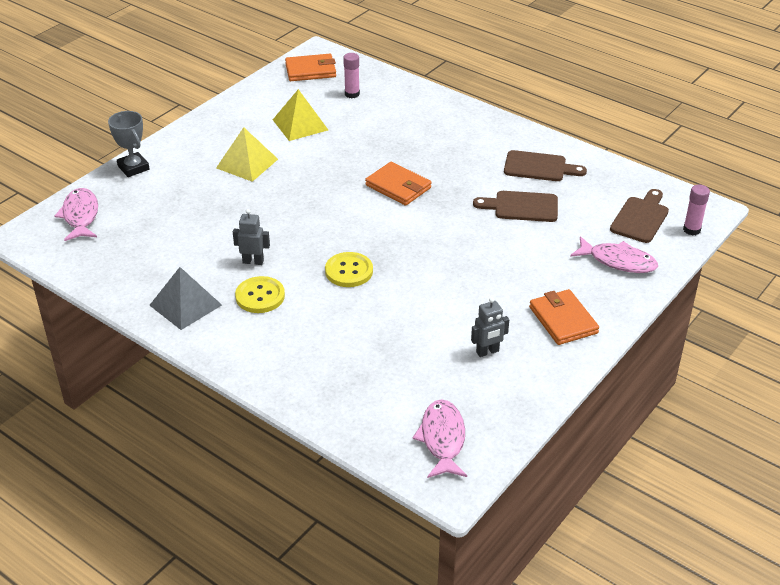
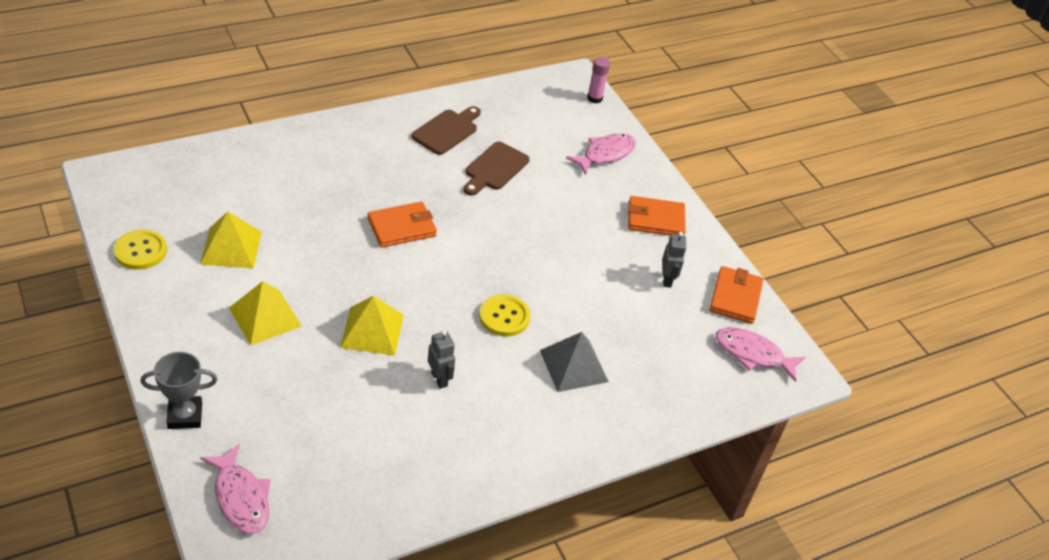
camera: 70 degrees left, 5 degrees up
pink fish [54,188,98,241] -> pink fish turned 135 degrees counterclockwise [201,444,271,534]
grey pyramid [149,267,222,330] -> grey pyramid moved to [540,332,609,392]
grey robot [233,209,270,265] -> grey robot turned 120 degrees clockwise [428,330,455,389]
yellow button [235,276,285,313] -> yellow button moved to [114,229,167,270]
orange wallet [285,54,336,81] -> orange wallet moved to [710,266,764,324]
pink glue stick [343,53,360,98] -> none
brown cutting board [610,189,669,243] -> none
none -> yellow pyramid [340,296,404,356]

